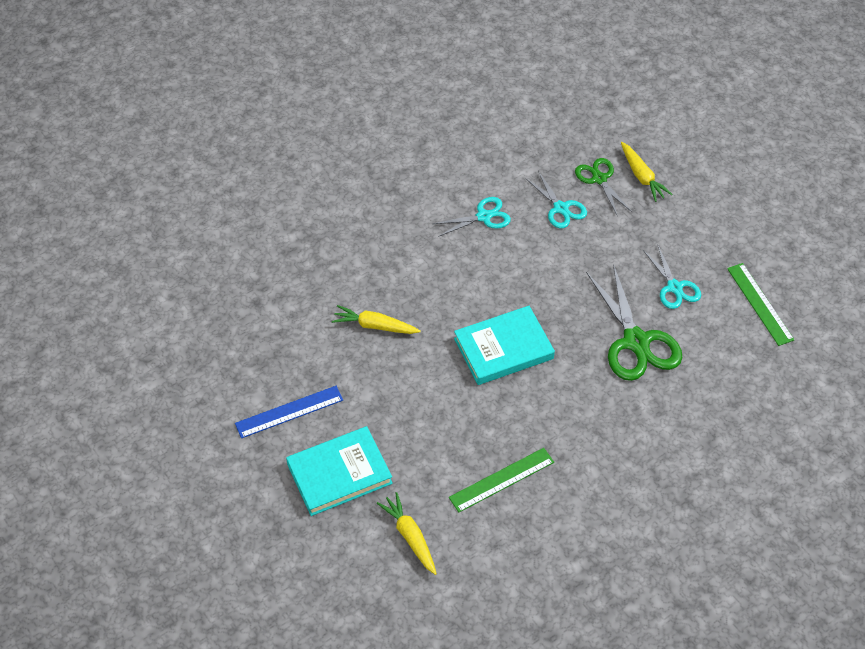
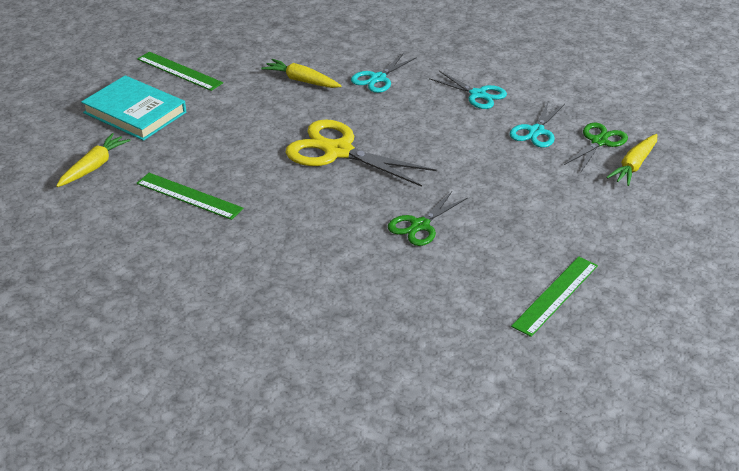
camera: 60 degrees right, 15 degrees down
blue ruler [235,386,343,438] -> green ruler [137,52,223,91]
yellow carrot [332,305,421,334] -> yellow carrot turned 45 degrees counterclockwise [261,59,341,88]
turquoise book [454,306,555,385] -> yellow scissors [285,119,437,187]
green scissors [586,264,682,381] -> green scissors [388,191,468,246], size x0.58
turquoise scissors [643,245,701,309] -> turquoise scissors moved to [351,53,417,93]

